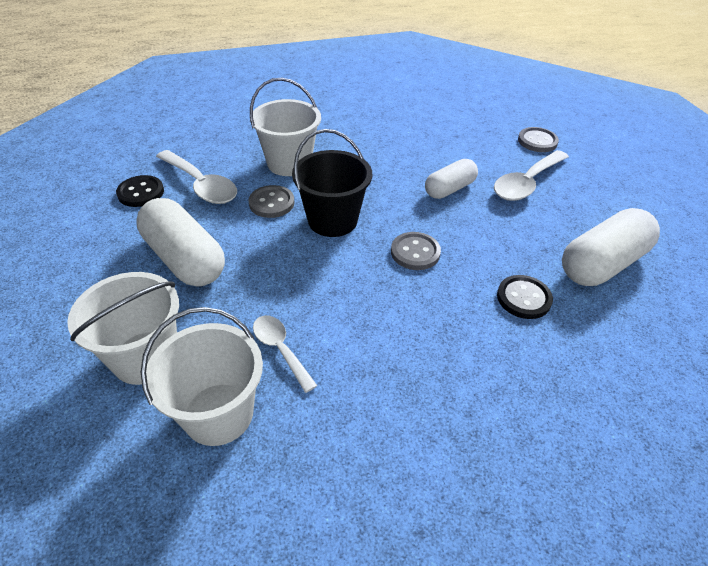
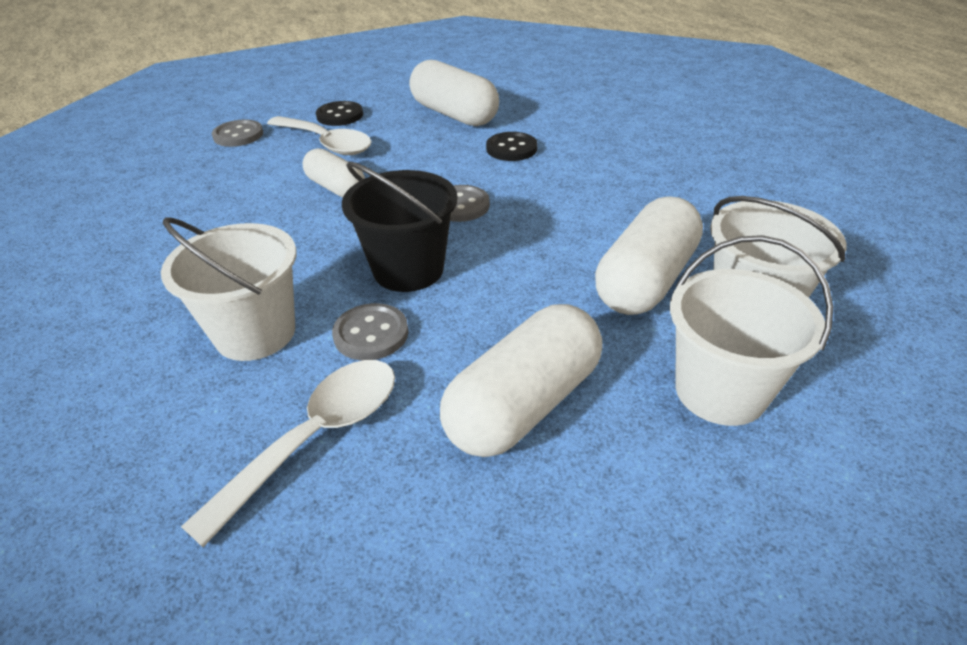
camera: 95 degrees left, 5 degrees down
black button [116,175,164,207] -> black button moved to [316,101,363,126]
white spoon [253,315,317,393] -> white capsule [595,196,703,315]

